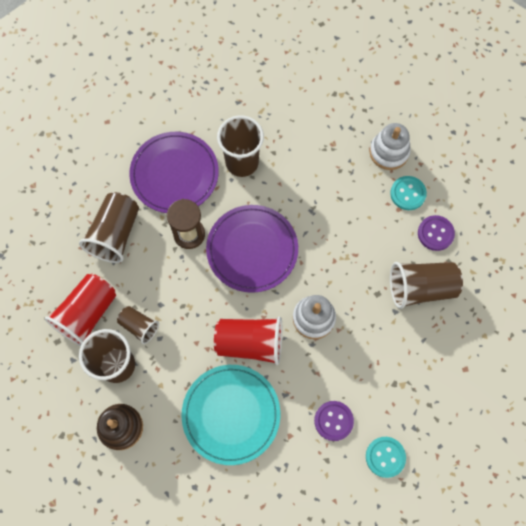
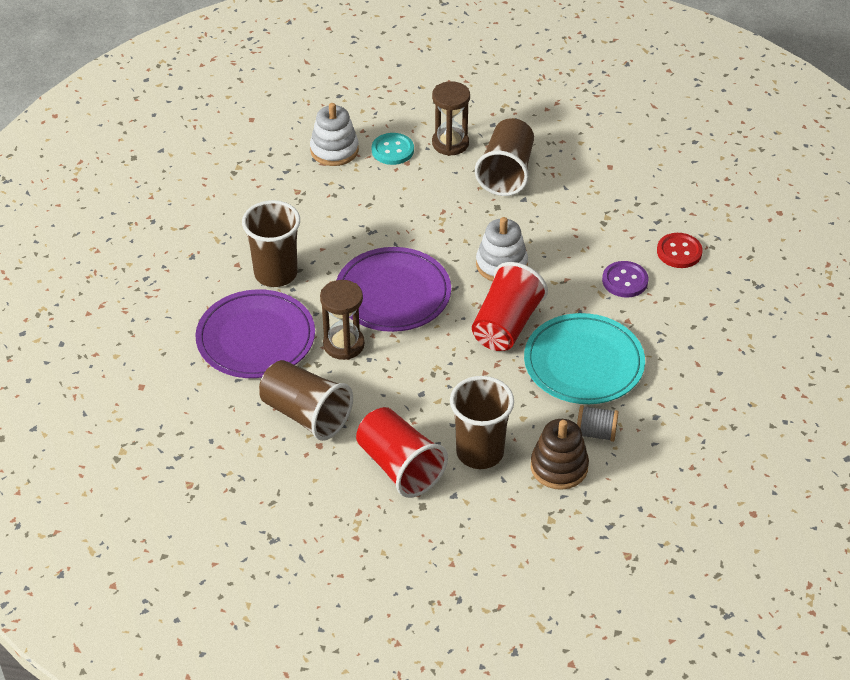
camera: 70 degrees left, 25 degrees down
brown cup [117,306,159,344] -> none
turquoise button [366,437,406,478] -> red button [657,233,703,268]
purple button [418,215,455,251] -> brown hourglass [432,81,470,156]
none -> grey spool [577,405,619,442]

